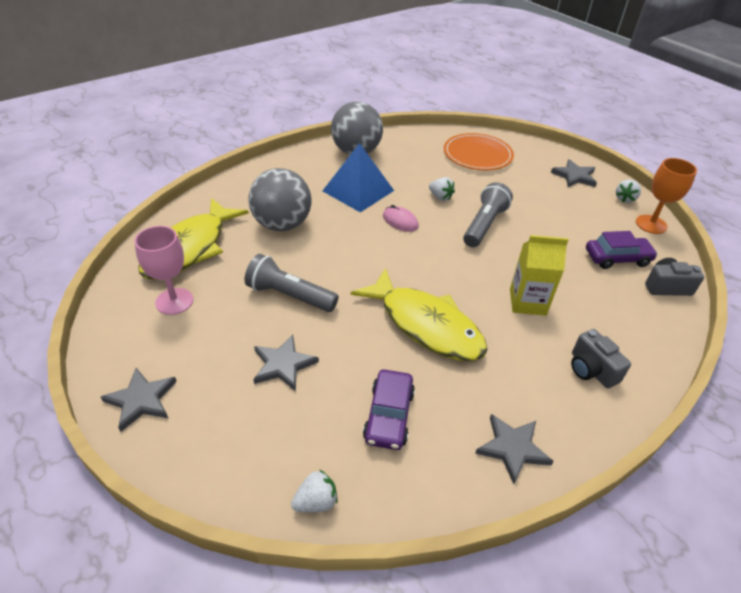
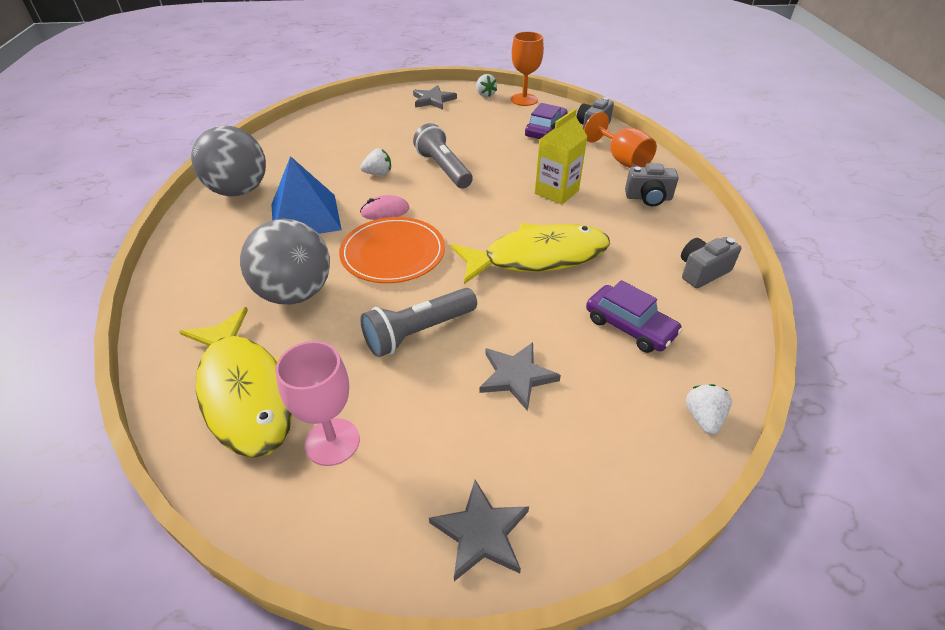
camera: 55 degrees left, 0 degrees up
orange plate [444,133,514,170] -> orange plate moved to [339,217,445,283]
grey star [475,414,554,484] -> grey camera [681,237,741,288]
none -> orange goblet [584,112,657,168]

